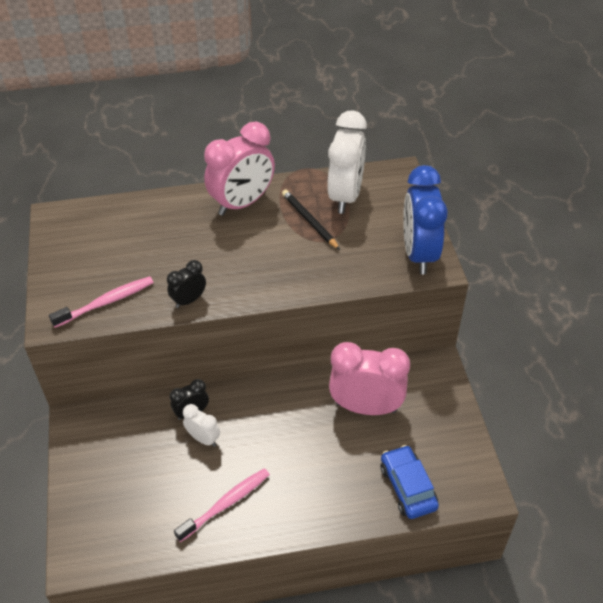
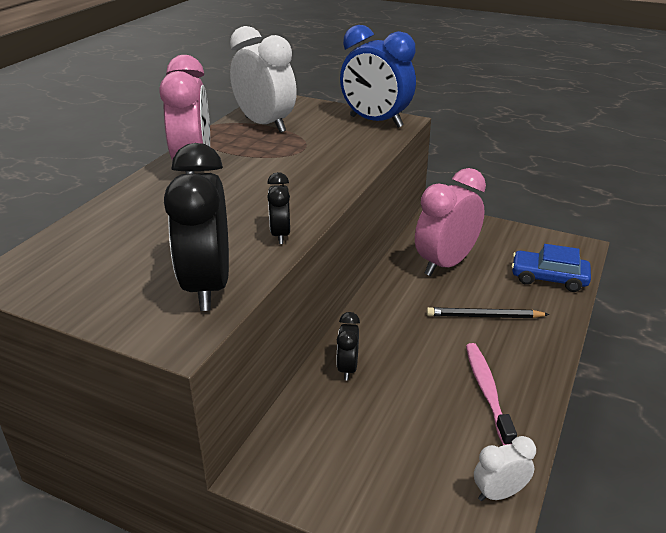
camera: 55 degrees left, 15 degrees down
pink toothbrush [49,276,154,328] -> black clock [164,143,229,311]
white clock [183,404,220,447] -> white clock moved to [474,436,536,501]
black pencil [282,190,340,250] -> black pencil moved to [427,307,550,318]

